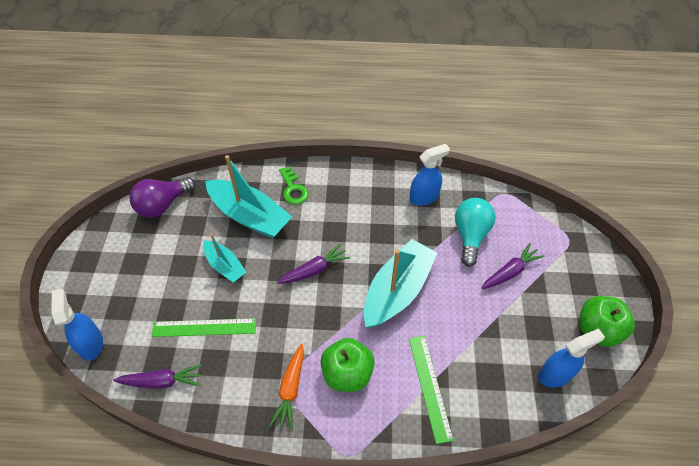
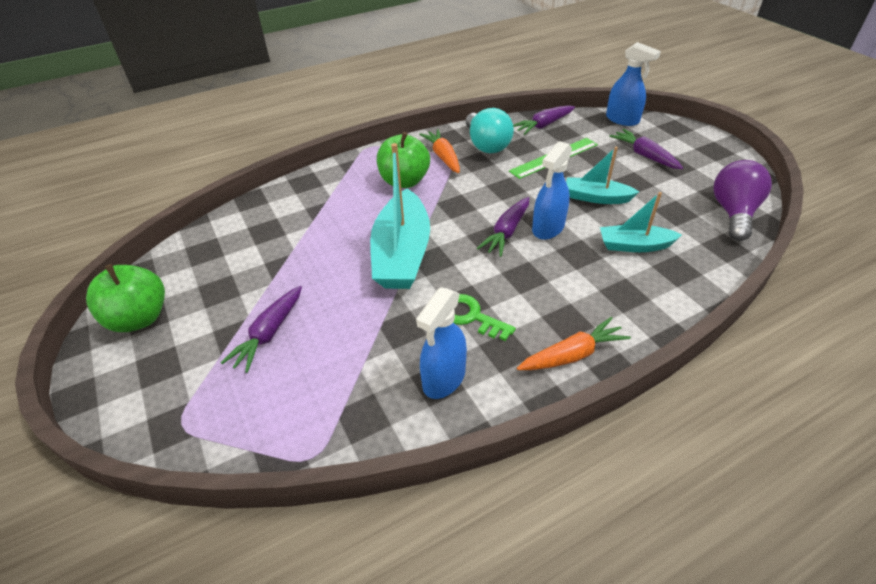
camera: 150 degrees right, 10 degrees down
turquoise boat [206,155,292,238] -> turquoise boat [600,192,682,252], size x0.56
green key [279,167,309,204] -> green key moved to [453,294,516,341]
green ruler [409,336,454,444] -> none
turquoise light bulb [455,198,495,267] -> turquoise light bulb moved to [466,108,514,153]
blue spray bottle [538,328,605,388] -> blue spray bottle moved to [532,141,572,240]
none -> orange carrot [517,317,631,370]
none -> purple carrot [609,129,683,169]

